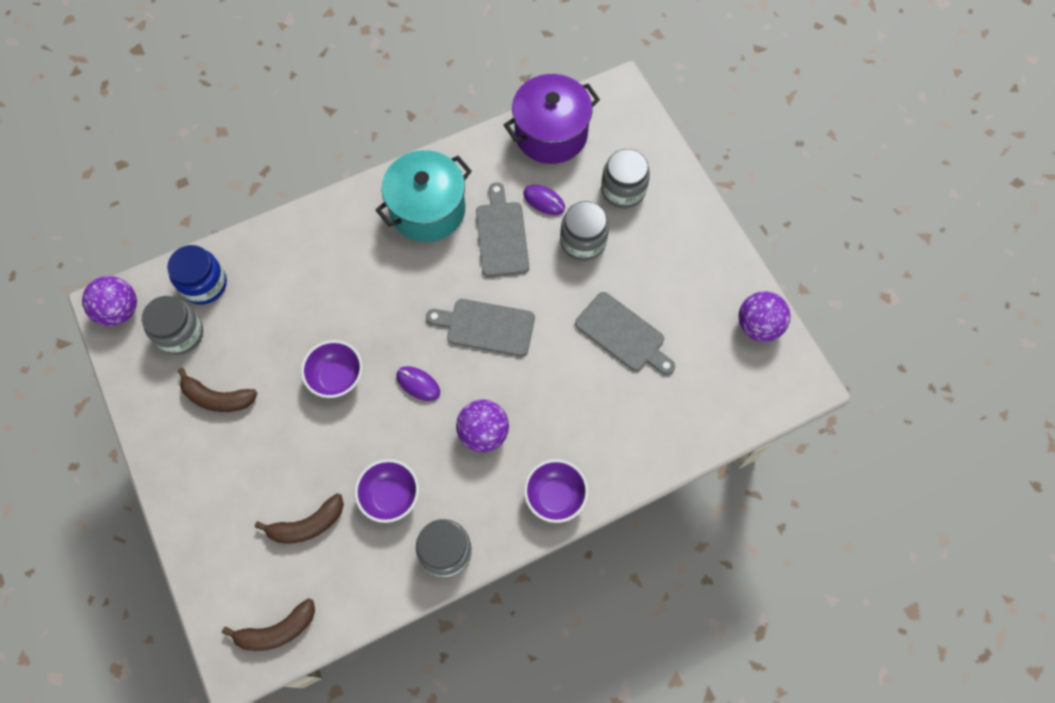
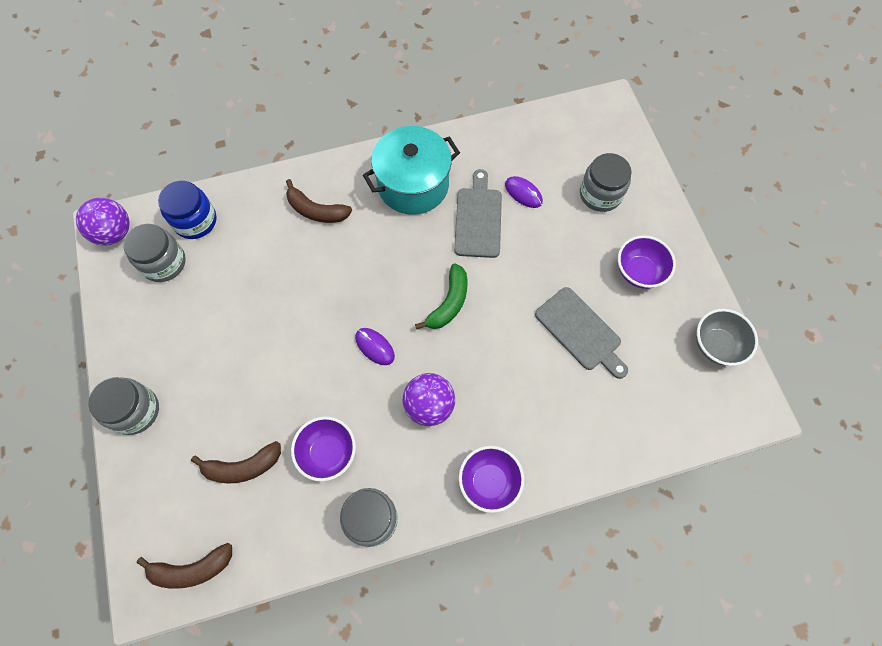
camera: 10 degrees right, 0 degrees up
brown banana [178,368,258,412] -> brown banana moved to [286,179,352,223]
purple bowl [301,340,362,398] -> purple bowl moved to [618,235,676,289]
grey cutting board [426,299,535,357] -> green banana [415,263,468,329]
purple pot [504,74,600,164] -> none
grey jar [560,201,609,261] -> grey jar moved to [88,377,159,435]
purple ball [738,291,791,342] -> grey bowl [696,309,758,366]

